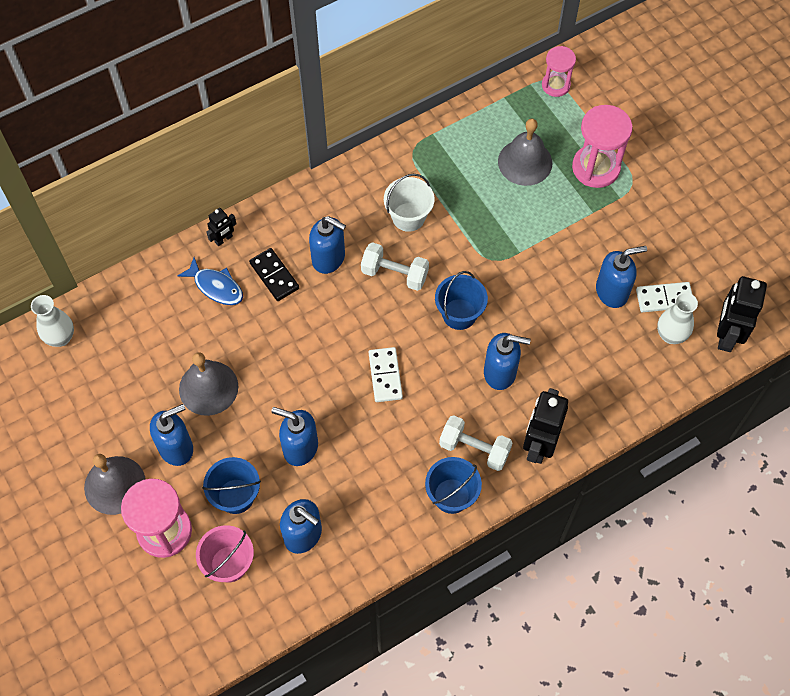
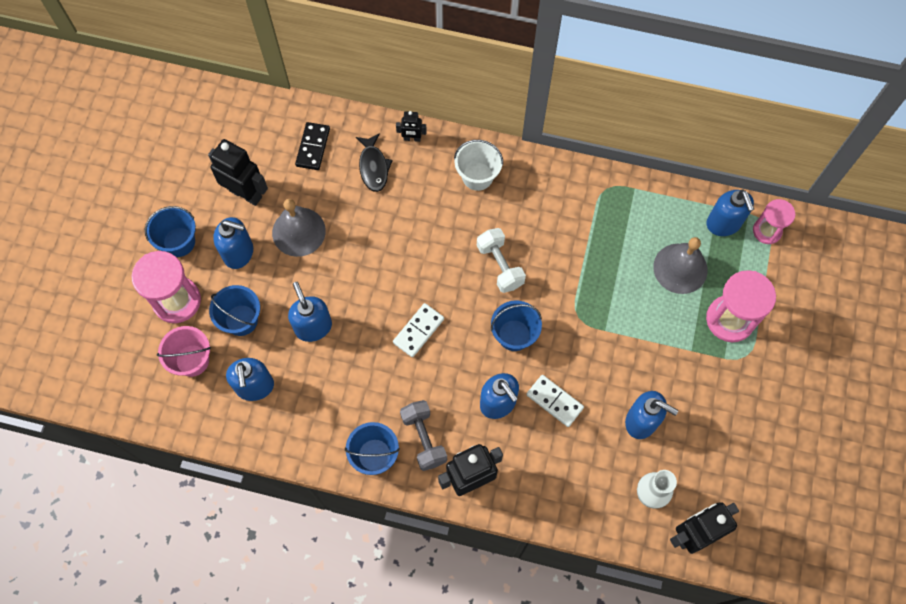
camera: 45 degrees right, 5 degrees up
white vase [31,295,74,347] -> none
grey bell [84,454,145,515] -> blue bucket [145,206,196,257]
blue fish [178,257,243,305] -> black fish [356,133,393,192]
black domino [249,248,299,301] -> black domino moved to [295,122,330,170]
blue soap dispenser [309,216,346,274] -> blue soap dispenser moved to [707,190,754,236]
white bucket [384,174,434,232] -> white bucket moved to [454,140,503,191]
white dumbbell [439,415,513,471] -> grey dumbbell [400,400,447,471]
white domino [636,282,692,312] -> white domino moved to [526,375,584,427]
none -> black robot [208,139,268,206]

